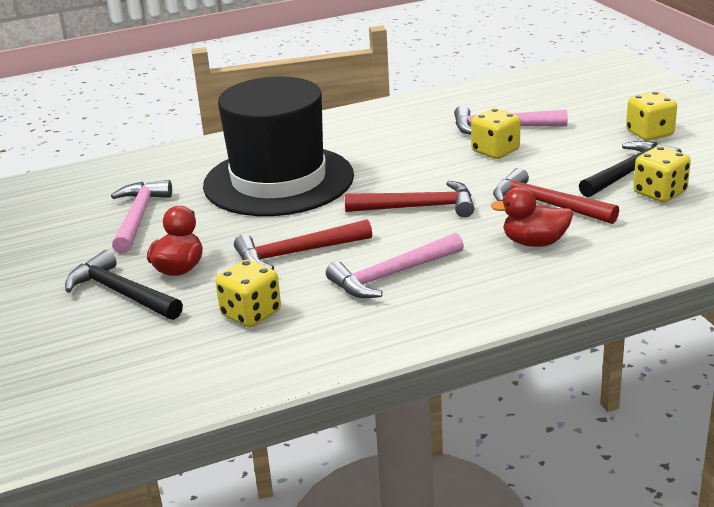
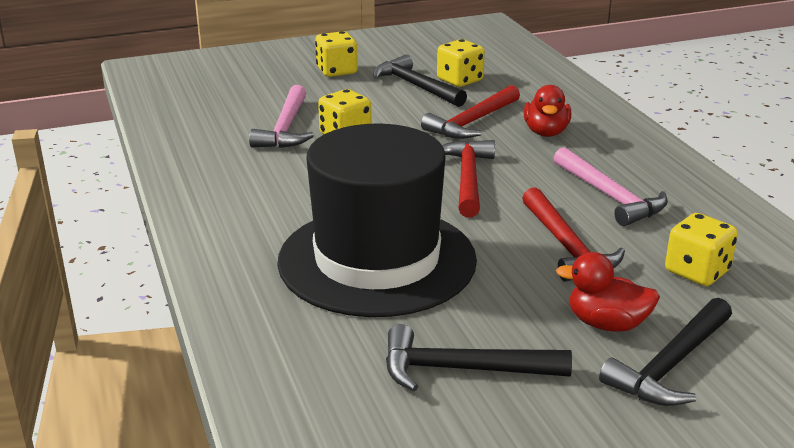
camera: 90 degrees left, 0 degrees up
pink hammer [111,180,172,254] -> black hammer [386,324,572,391]

